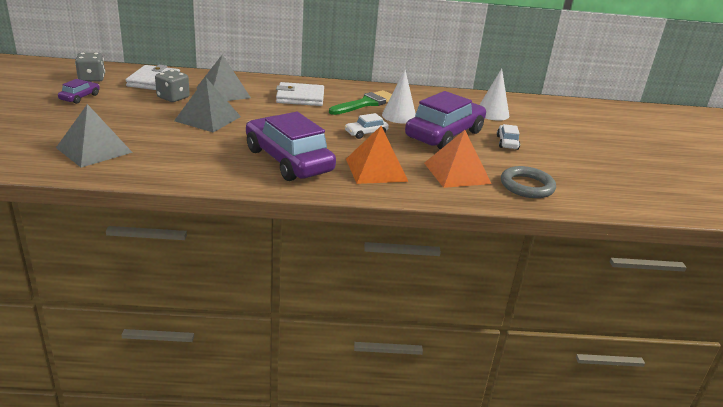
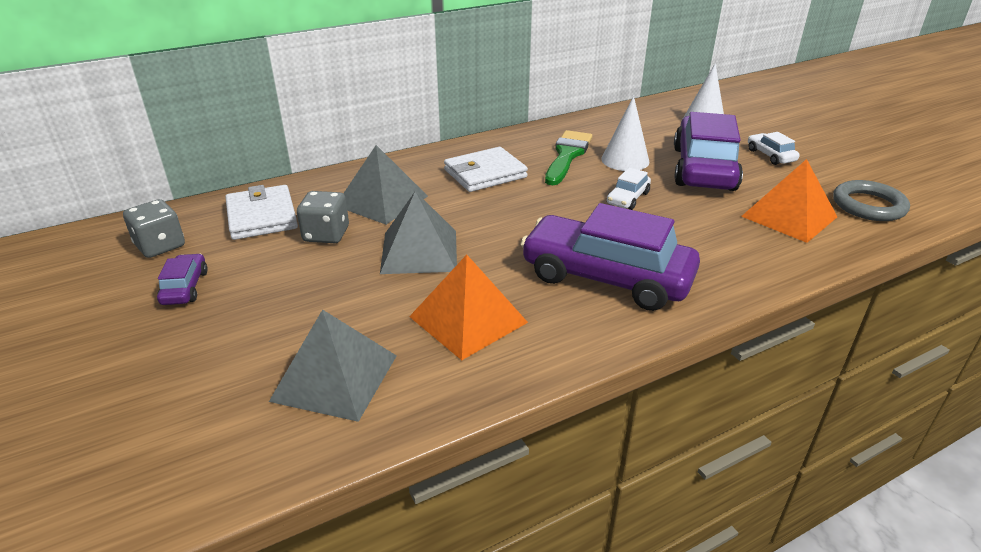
camera: 25 degrees left, 5 degrees up
orange pyramid [346,126,409,184] -> orange pyramid moved to [409,255,528,360]

